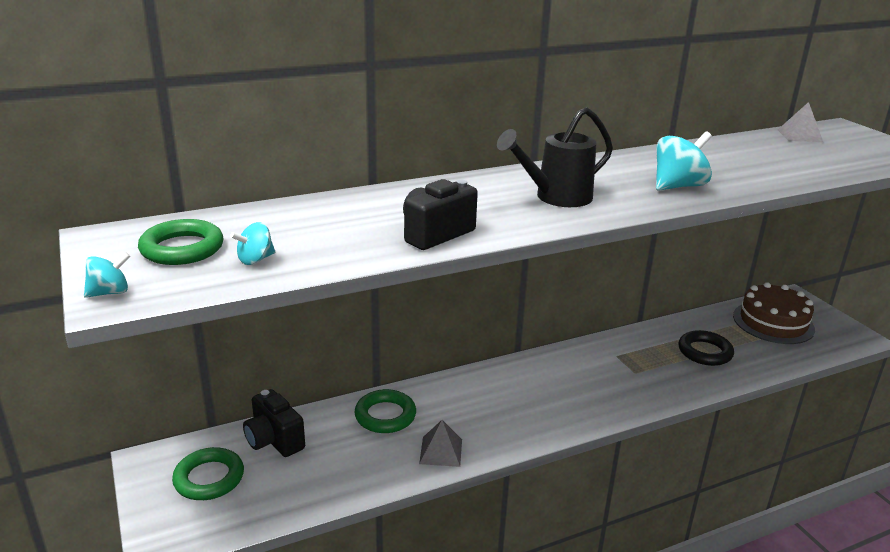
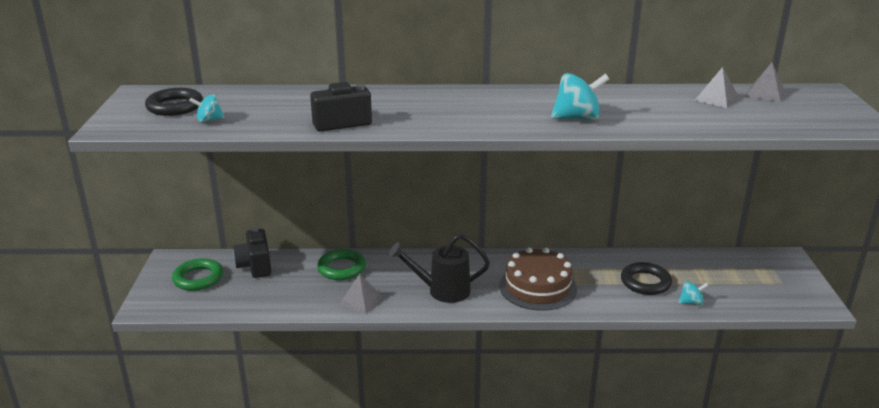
camera: 25 degrees right, 0 degrees up
turquoise spinning top [84,252,131,298] -> turquoise spinning top moved to [679,281,709,305]
green ring [138,219,224,265] -> black ring [145,88,203,116]
black watering can [497,107,613,207] -> black watering can moved to [389,234,490,303]
brown cake [733,282,815,344] -> brown cake moved to [499,247,577,311]
none -> grey pyramid [694,67,739,108]

